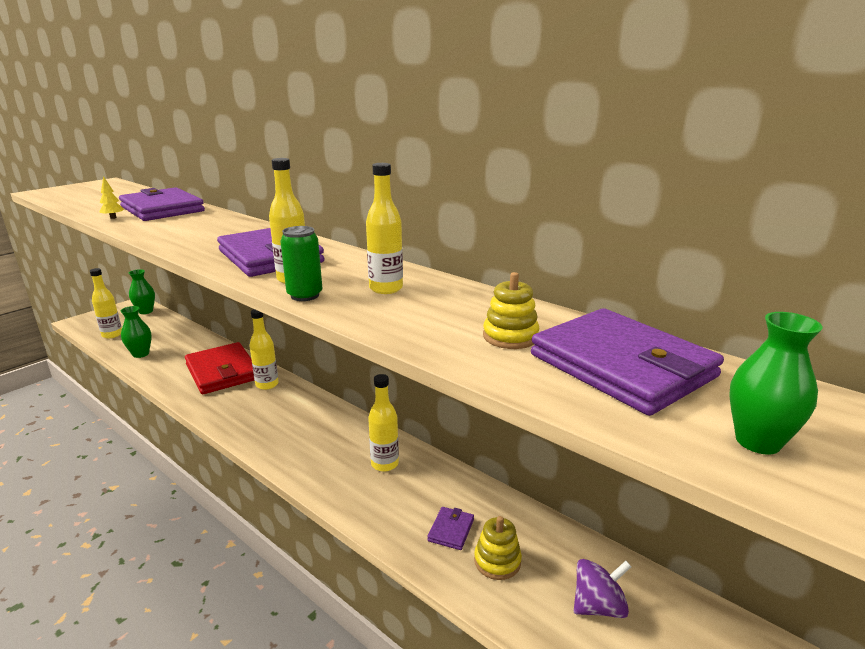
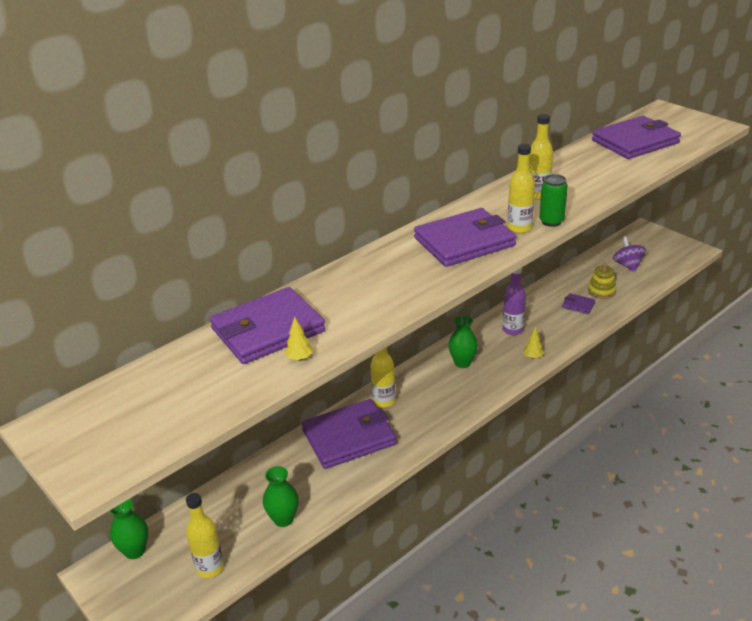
camera: 80 degrees left, 10 degrees up
red wallet [185,342,254,394] -> purple wallet [302,399,397,469]
yellow bottle [368,374,399,472] -> purple bottle [502,268,526,335]
yellow stacking toy [483,272,539,349] -> none
green vase [729,312,823,455] -> green vase moved to [448,315,478,368]
none -> yellow tree [523,327,544,359]

